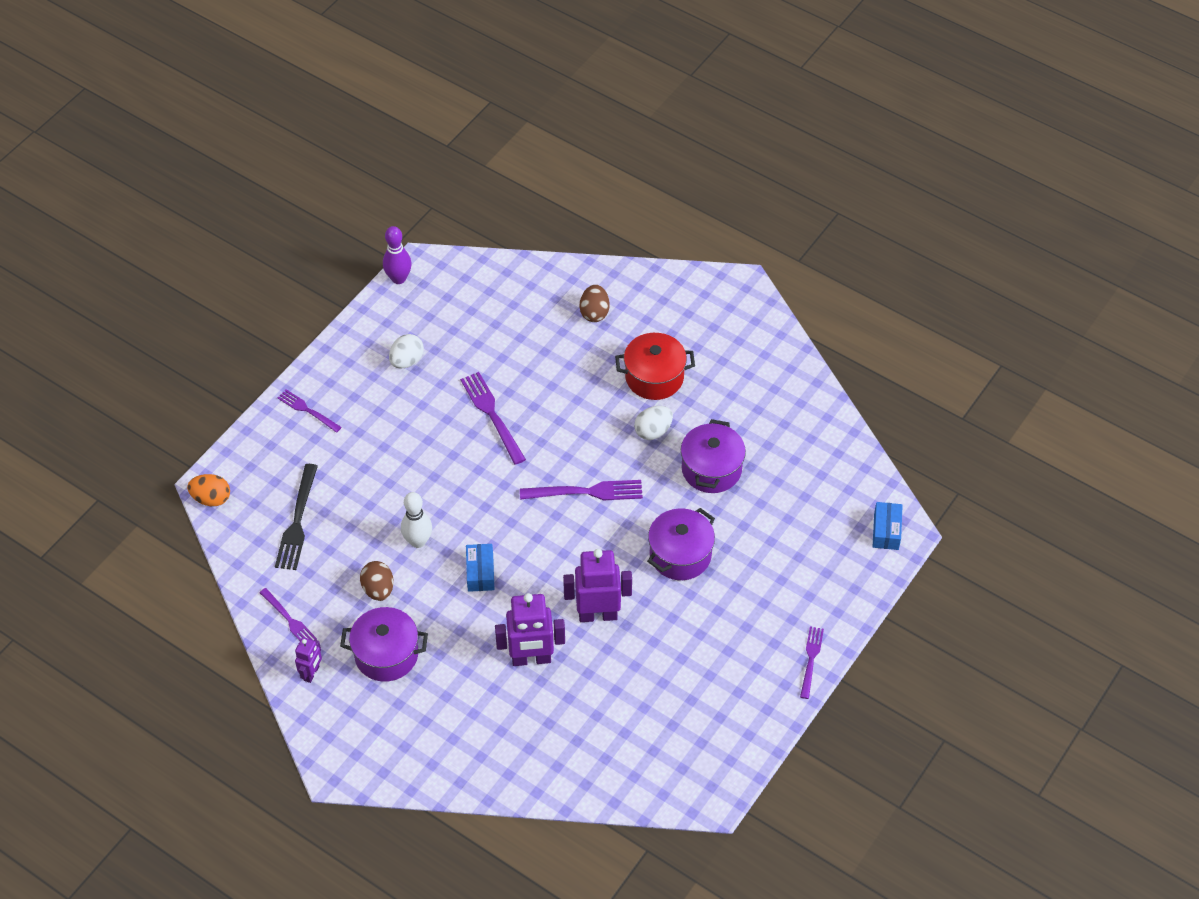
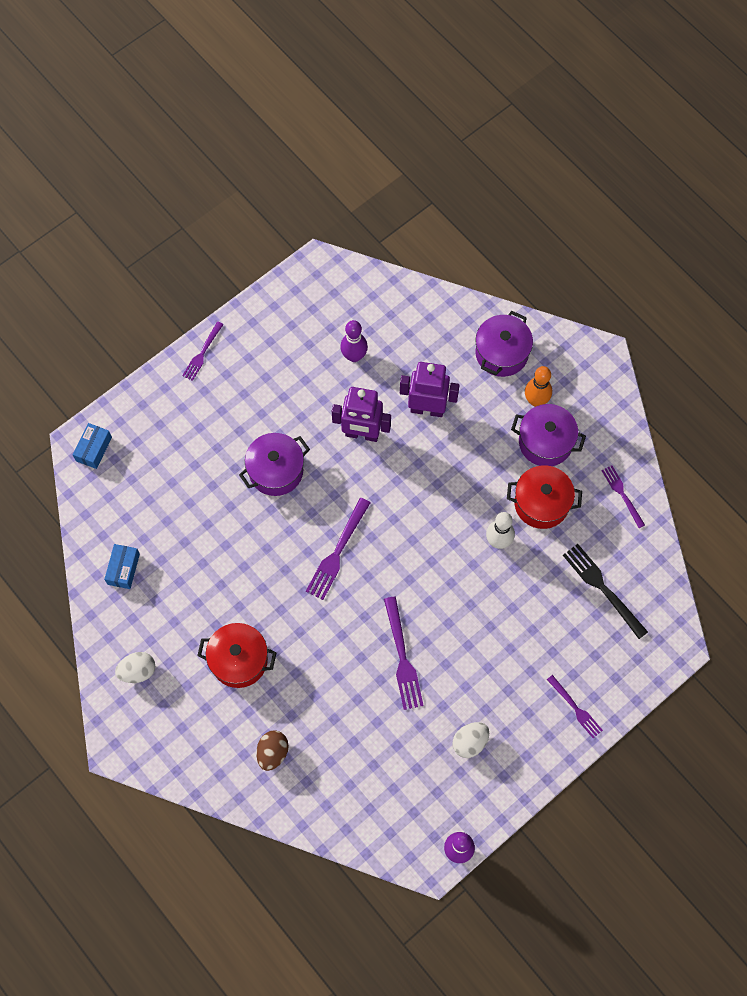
camera: 165 degrees left, 15 degrees up
orange egg [187,474,230,506] -> none
black fork [275,464,318,570] -> black fork turned 60 degrees counterclockwise [563,544,648,639]
purple robot [295,637,322,683] -> none
brown egg [360,561,394,601] -> red pot [507,465,582,529]
blue box [466,544,495,592] -> blue box moved to [104,544,140,589]
purple fork [520,480,643,500] -> purple fork turned 75 degrees counterclockwise [306,498,371,600]
white egg [634,406,673,440] -> white egg moved to [115,652,155,683]
purple pot [681,419,746,493] -> purple pot moved to [475,311,533,377]
none -> purple bowling pin [340,320,368,362]
none -> orange bowling pin [525,366,552,407]

